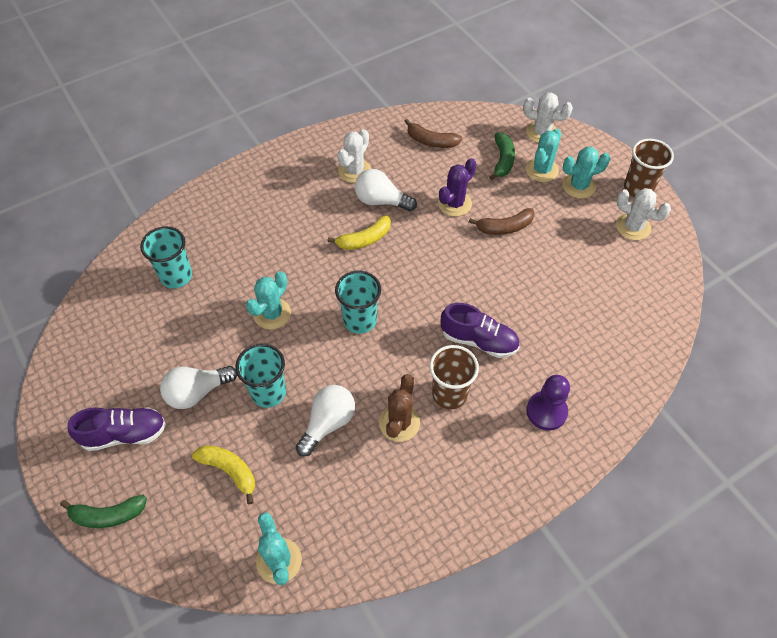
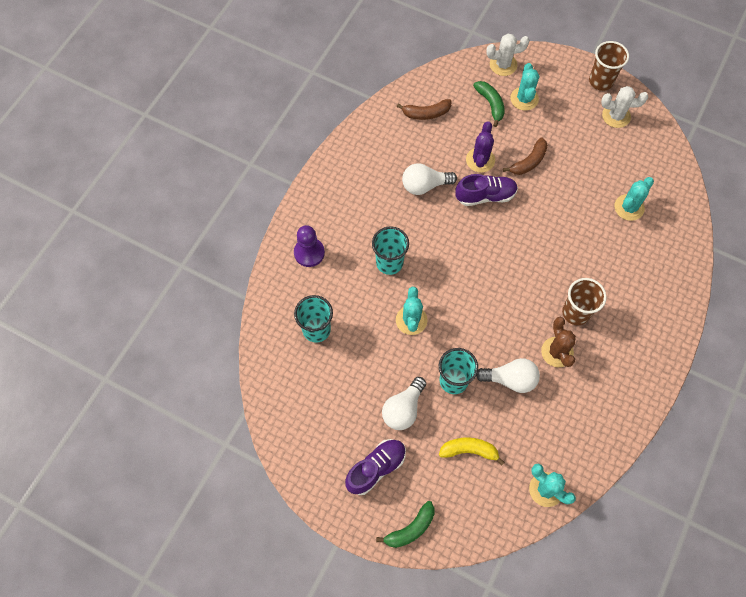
camera: 30 degrees left, 10 degrees up
white light bulb [296,385,355,456] -> white light bulb turned 90 degrees clockwise [476,358,540,393]
yellow banana [328,215,391,250] -> none
turquoise cup [335,271,381,334] -> turquoise cup moved to [372,227,409,275]
white cactus [337,129,371,183] -> none
purple shoe [441,303,520,358] -> purple shoe moved to [455,174,518,206]
purple pawn [526,375,570,431] -> purple pawn moved to [294,225,325,267]
turquoise cactus [562,147,610,199] -> turquoise cactus moved to [615,177,654,221]

